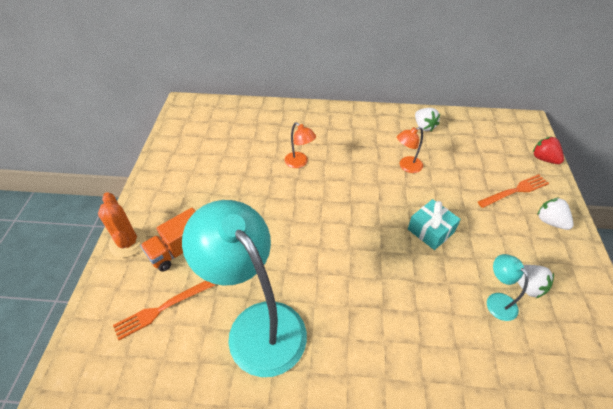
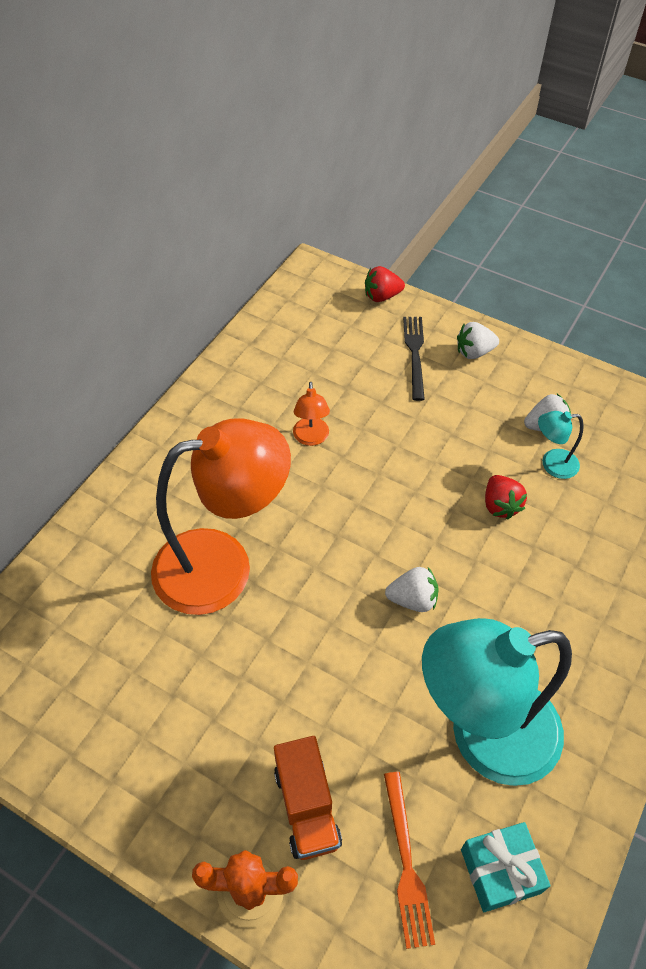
camera: 65 degrees left, 5 degrees up
orange lamp [285,122,316,168] -> orange lamp [151,418,291,615], size x2.42
turquoise gift [408,199,461,250] -> turquoise gift moved to [461,822,551,912]
white strawberry [415,108,440,131] -> white strawberry moved to [385,567,439,612]
orange fork [478,174,549,208] -> black fork [403,317,425,401]
none -> red strawberry [485,475,527,519]

